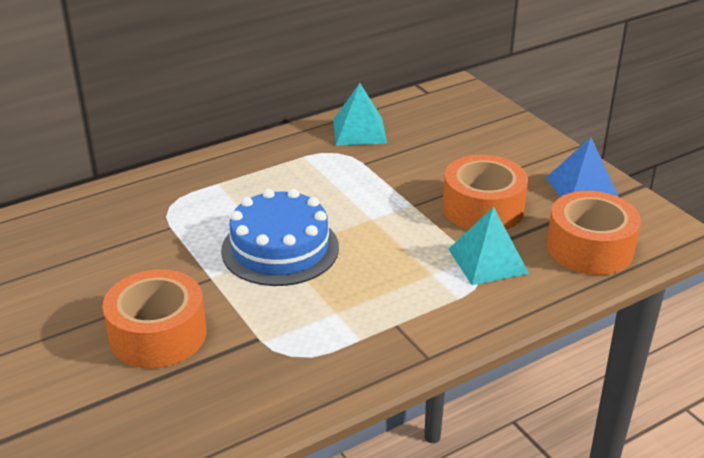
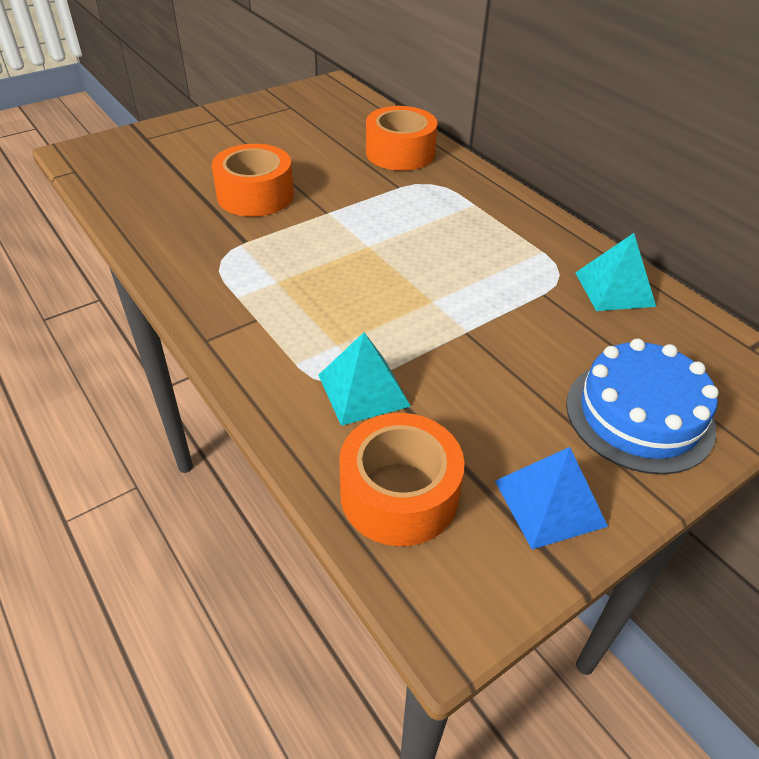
camera: 85 degrees right, 10 degrees up
blue cake [221,189,339,286] -> blue cake moved to [566,338,719,475]
orange tape [443,155,528,230] -> orange tape moved to [366,106,438,171]

